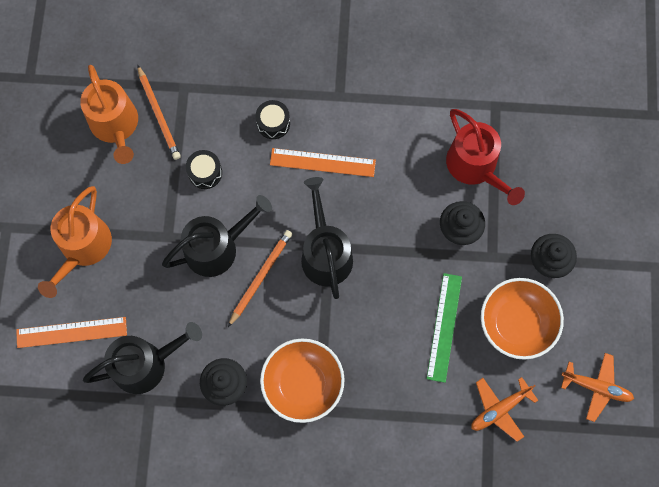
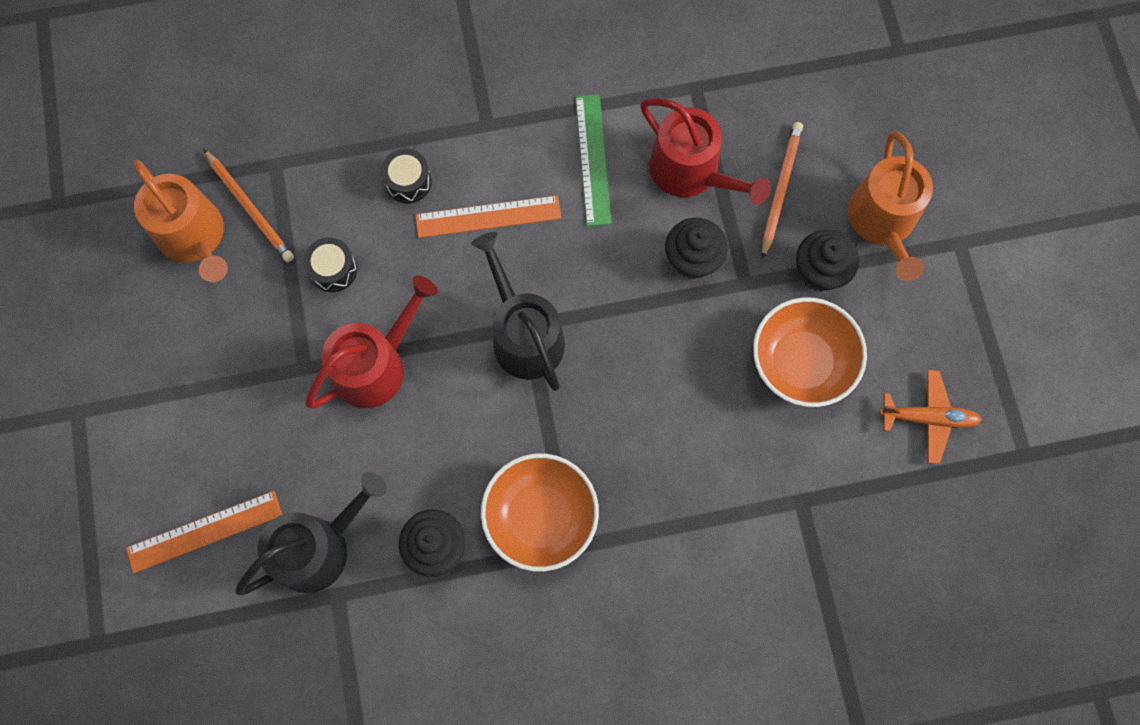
camera: 15 degrees left, 0 degrees up
orange watering can [38,186,112,298] -> orange watering can moved to [848,132,933,281]
black watering can [162,195,272,277] -> red watering can [305,276,438,409]
orange pencil [228,230,292,327] -> orange pencil moved to [762,122,803,259]
green ruler [427,273,462,383] -> green ruler moved to [575,94,612,226]
orange plane [471,377,539,442] -> none

